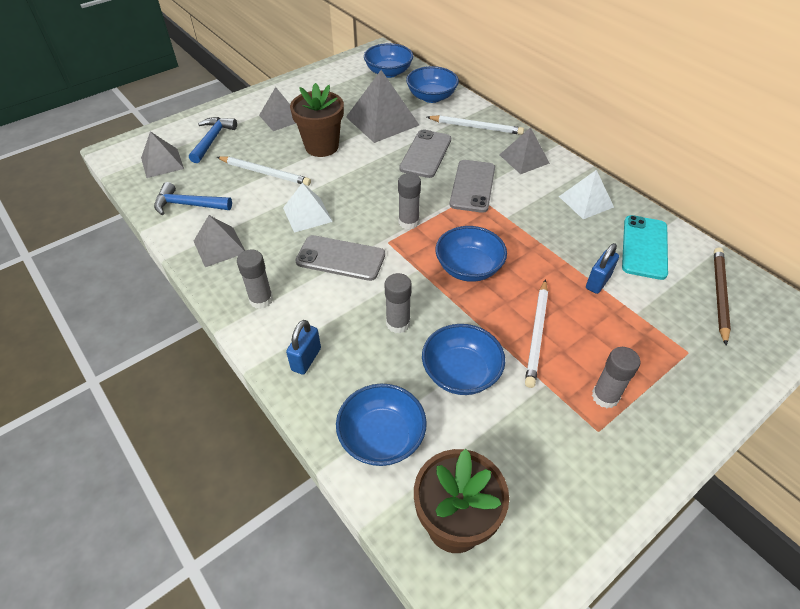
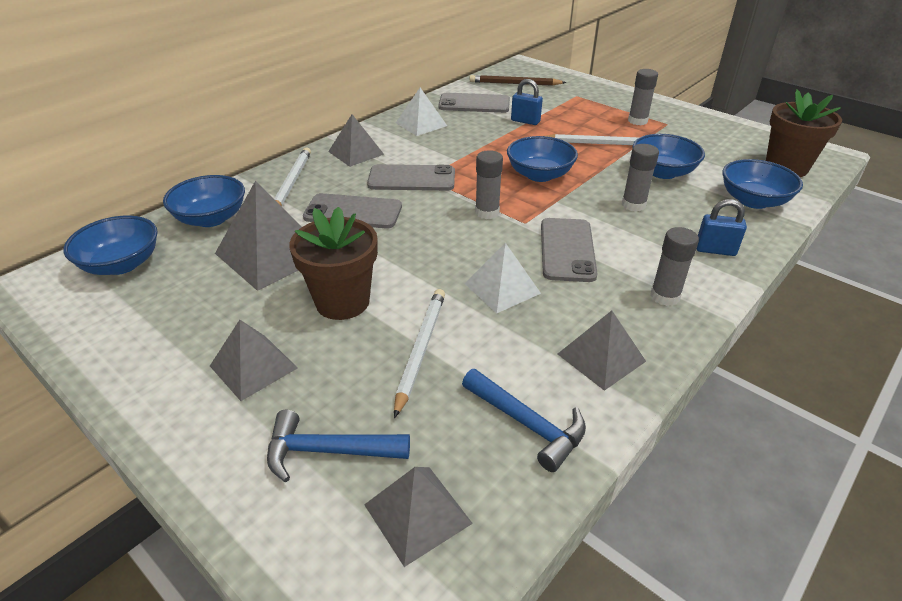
camera: 100 degrees left, 10 degrees down
blue hammer [154,182,232,215] -> blue hammer turned 45 degrees counterclockwise [462,369,586,472]
turquoise phone [622,215,668,280] -> grey phone [438,93,510,113]

